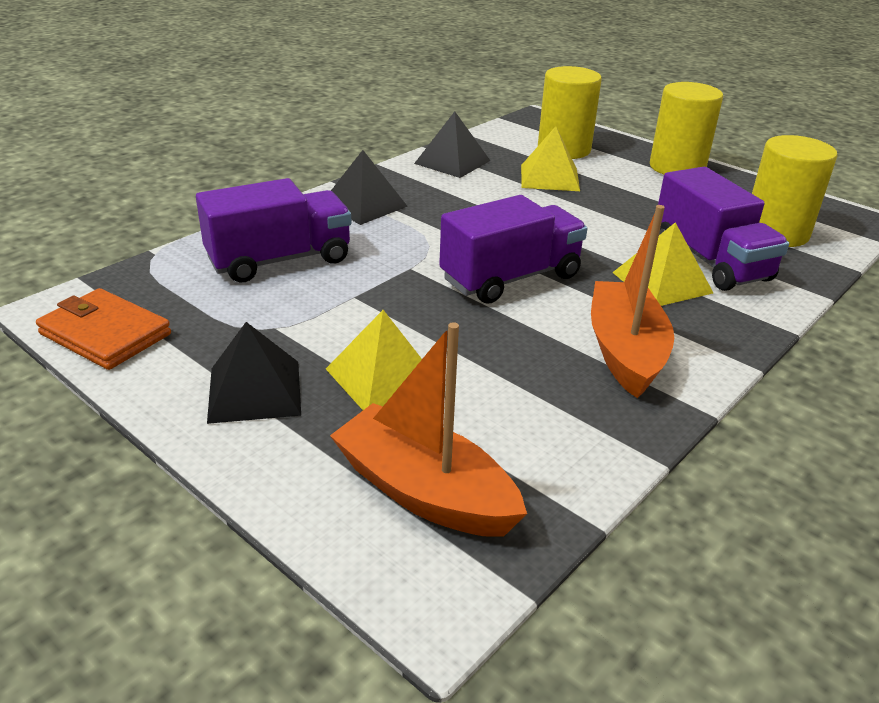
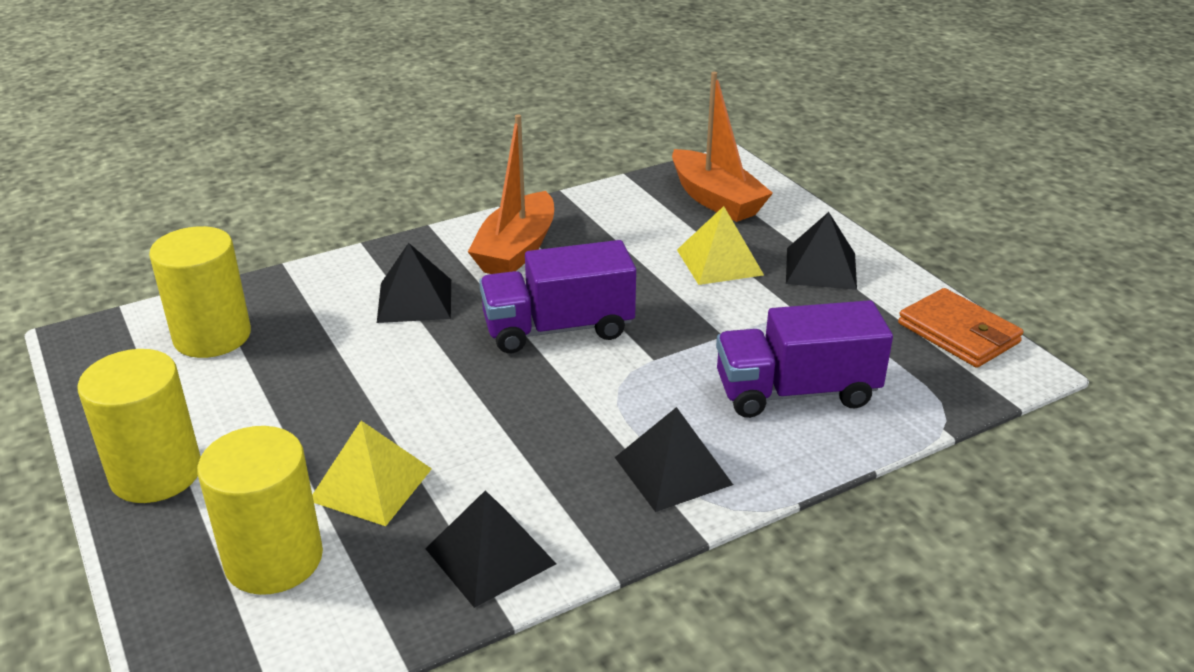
camera: 160 degrees left, 0 degrees up
yellow pyramid [612,222,713,306] -> black pyramid [377,243,451,323]
purple truck [658,167,789,291] -> none

